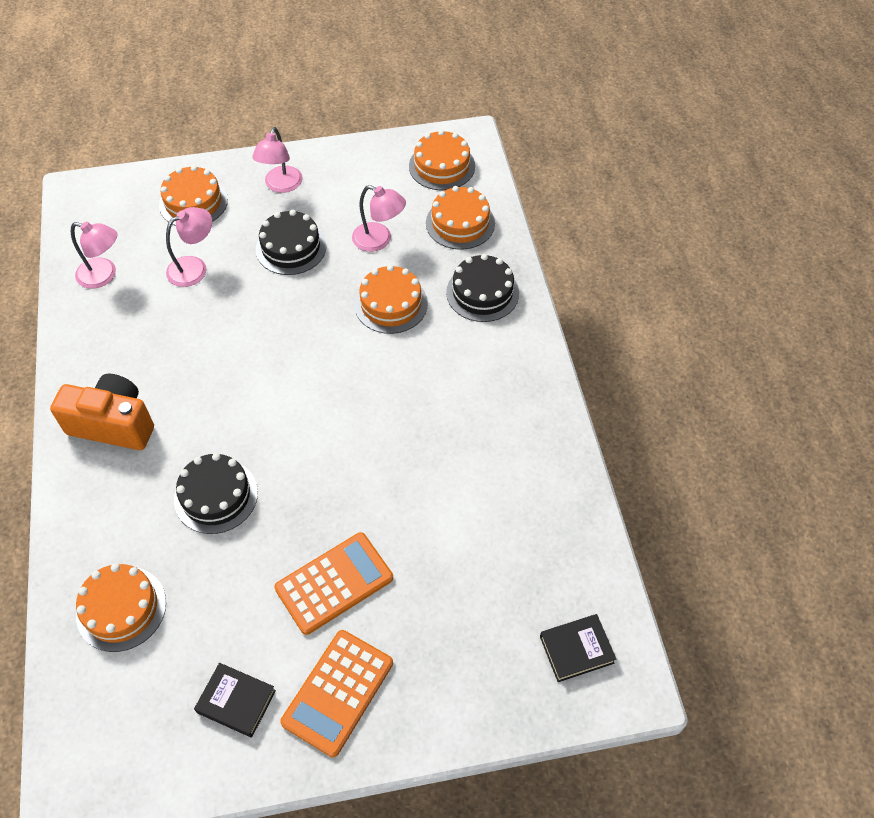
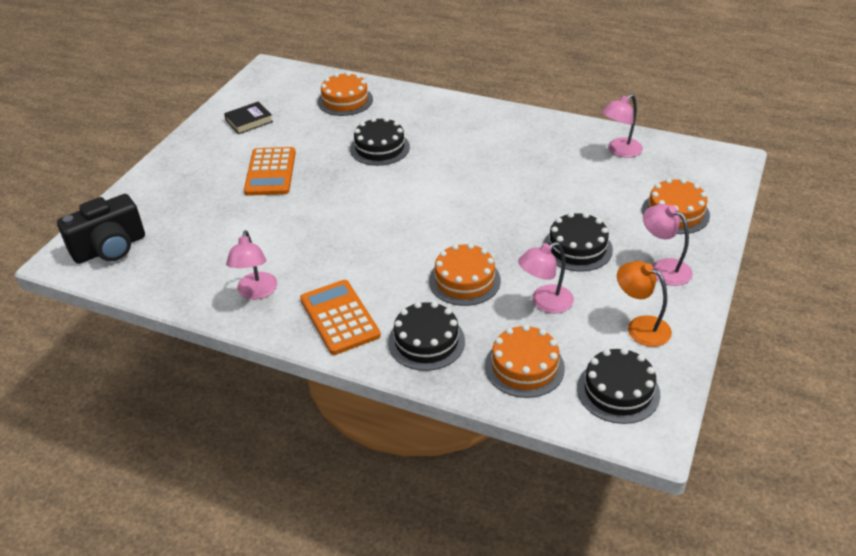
camera: 125 degrees right, 15 degrees down
orange camera [50,374,154,450] -> none
pink lamp [166,207,212,287] -> pink lamp moved to [226,230,277,300]
orange calculator [280,630,393,757] -> orange calculator moved to [300,280,381,355]
orange cake [409,130,475,190] -> black cake [577,348,660,424]
black book [540,614,616,682] -> black camera [57,194,145,264]
none -> orange lamp [617,261,672,347]

